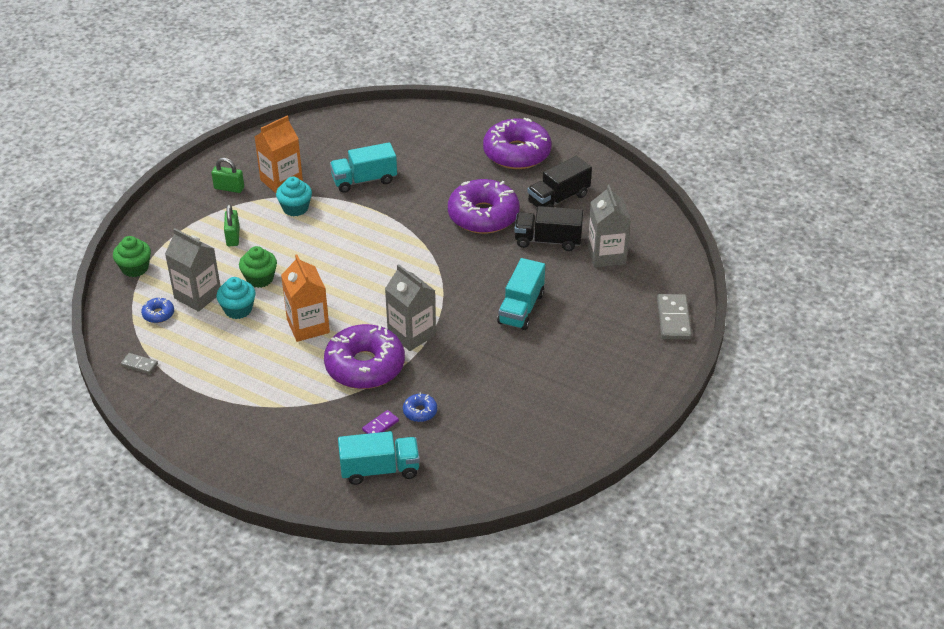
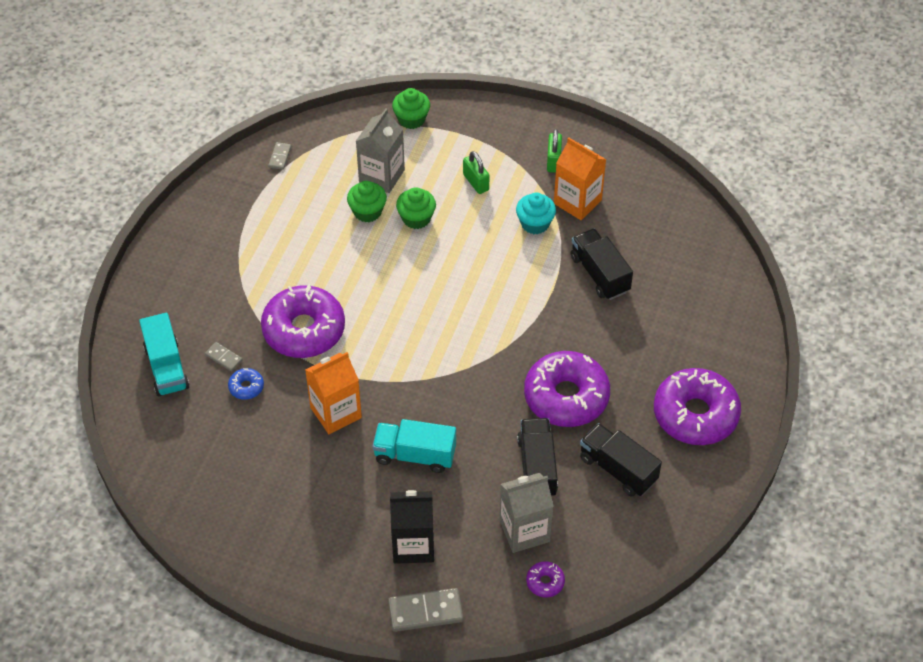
camera: 80 degrees right, 10 degrees up
blue donut [141,297,174,323] -> none
turquoise cupcake [216,277,256,319] -> green cupcake [347,181,387,222]
green padlock [224,204,240,246] -> green padlock turned 75 degrees clockwise [463,151,490,194]
orange carton [281,255,330,342] -> orange carton moved to [305,352,362,434]
turquoise truck [330,142,397,193] -> black truck [571,228,633,300]
purple domino [362,410,399,434] -> grey domino [205,342,242,371]
grey carton [385,264,436,351] -> none
none -> black carton [390,490,434,564]
none -> purple donut [526,561,565,598]

